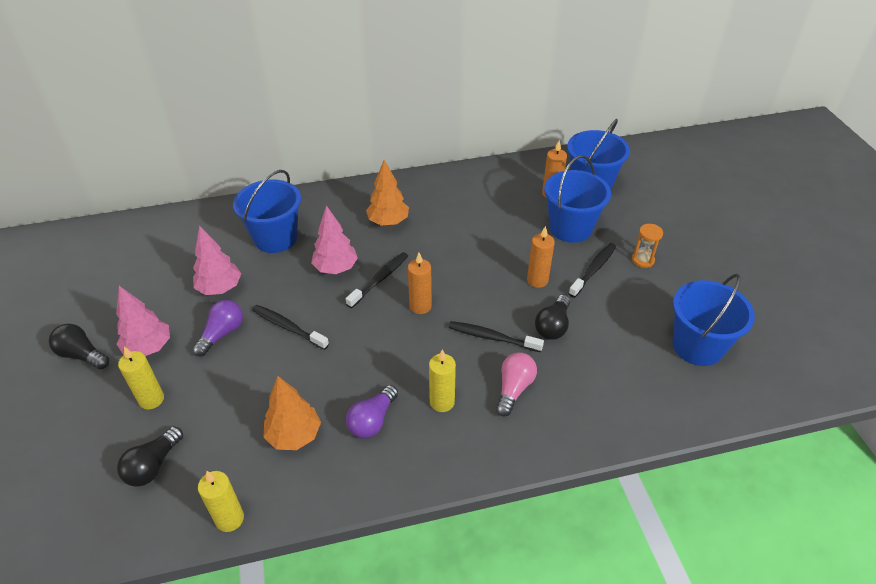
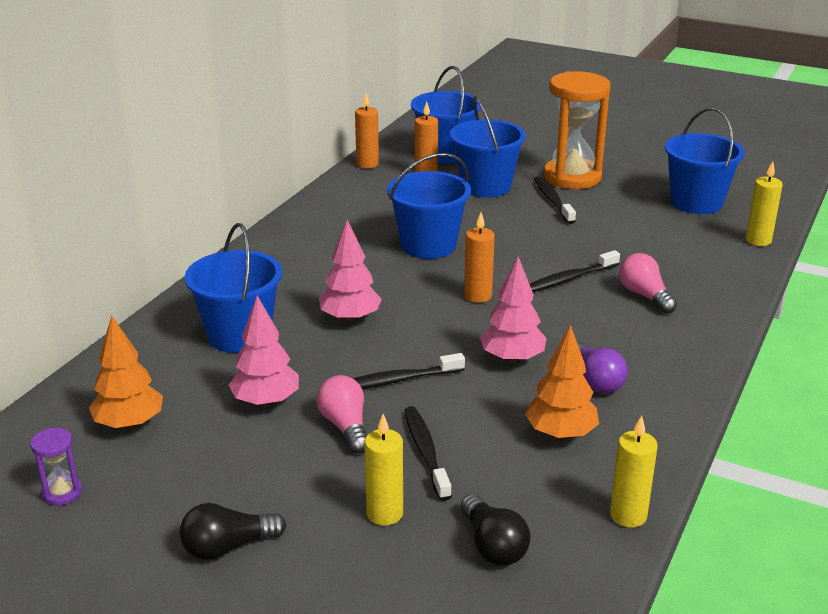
camera: 50 degrees left, 15 degrees down
pink tree [116,286,170,356] -> pink tree moved to [480,256,547,364]
purple light bulb [192,300,243,356] -> pink light bulb [316,375,367,454]
black toothbrush [346,252,408,308] -> black toothbrush moved to [404,406,452,501]
orange tree [366,160,409,226] -> orange tree moved to [89,316,163,430]
yellow candle [429,349,456,412] -> yellow candle moved to [746,162,783,246]
orange candle [527,226,555,288] -> orange candle moved to [355,93,379,168]
black light bulb [535,295,570,340] -> none
orange hourglass [632,224,663,268] -> orange hourglass [544,71,611,189], size x2.33
none -> purple hourglass [30,428,82,505]
none -> blue bucket [387,153,471,259]

